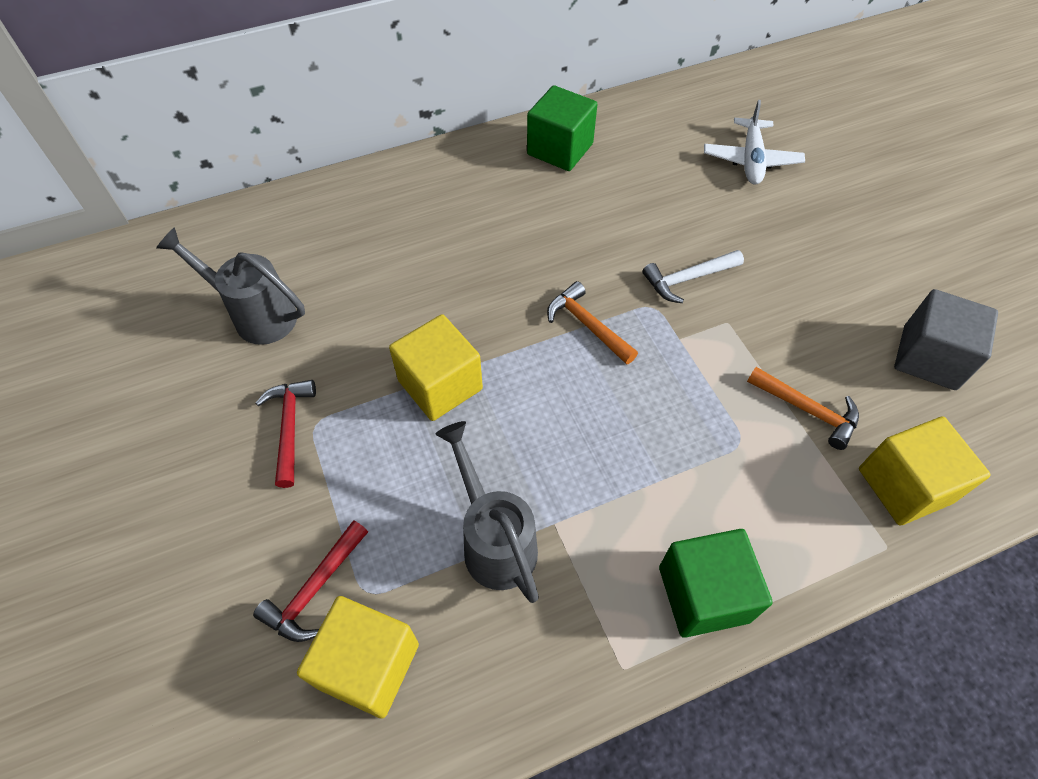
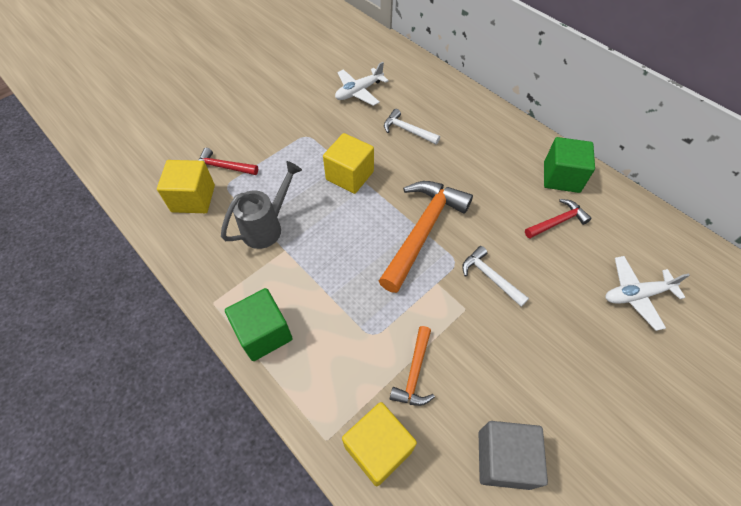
camera: 70 degrees right, 0 degrees up
grey watering can [156,227,305,345] -> white plane [335,62,389,106]
red hammer [255,380,316,488] -> red hammer moved to [525,199,592,238]
orange hammer [547,281,638,365] -> orange hammer [379,181,473,293], size x1.96
none -> white hammer [384,109,440,145]

